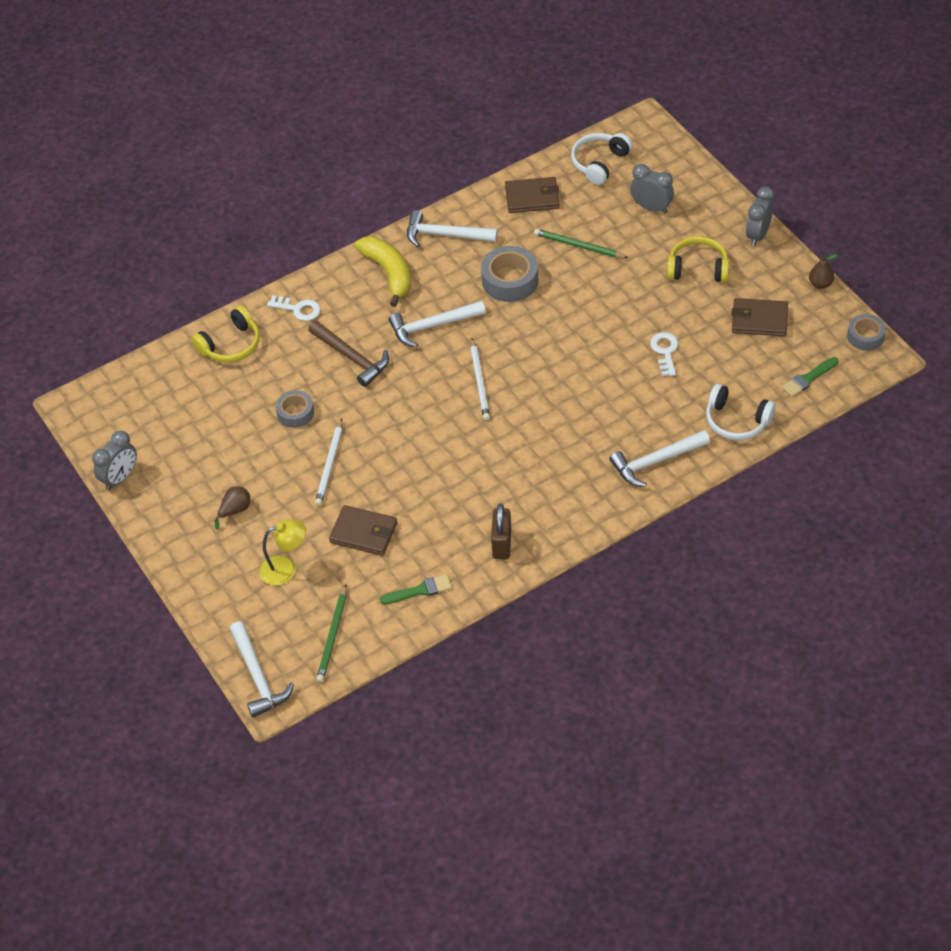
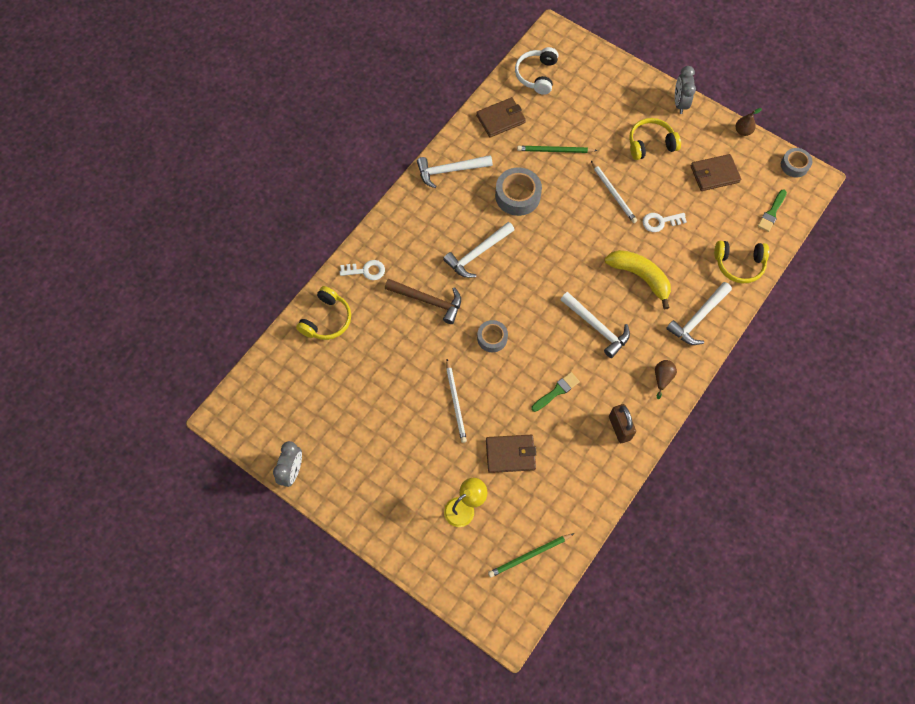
camera: 25 degrees left, 15 degrees up
brown pear [214,486,250,530] -> brown pear moved to [655,360,677,399]
white hammer [230,621,294,718] -> white hammer moved to [560,292,630,358]
grey tape [276,390,314,428] -> grey tape moved to [477,320,508,352]
green pencil [316,585,347,682] -> green pencil turned 75 degrees clockwise [488,533,574,578]
yellow banana [354,237,411,307] -> yellow banana moved to [604,250,671,309]
green brush [380,574,452,604] -> green brush moved to [531,372,580,412]
white pencil [471,339,490,420] -> white pencil moved to [591,161,637,223]
grey clock [630,164,674,214] -> none
white key [650,332,678,376] -> white key turned 75 degrees counterclockwise [642,213,687,232]
white headphones [706,384,776,440] -> yellow headphones [714,241,769,283]

